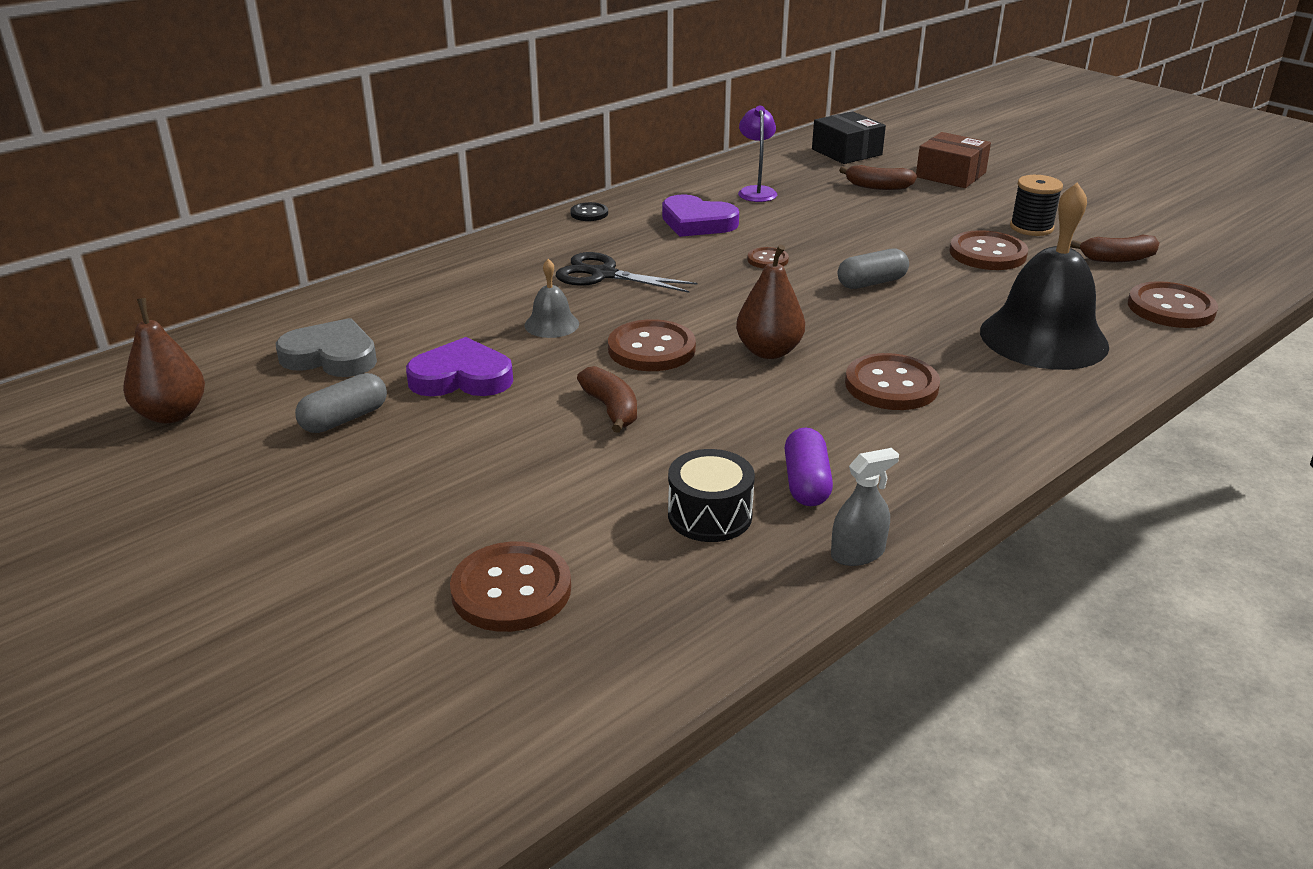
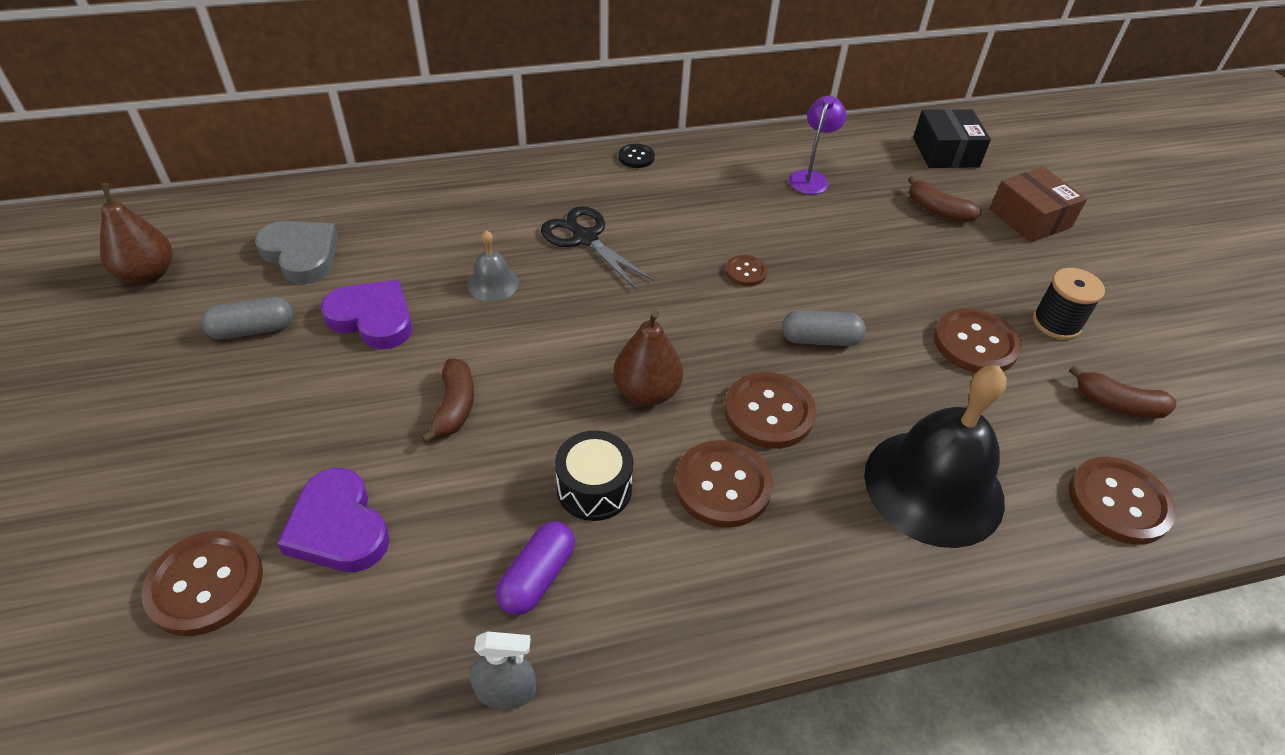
camera: 25 degrees right, 15 degrees up
brown button [608,319,696,371] -> brown button moved to [724,372,816,449]
purple heart [662,194,739,237] -> purple heart moved to [277,468,390,572]
black drum [668,449,755,542] -> black drum moved to [555,430,633,521]

